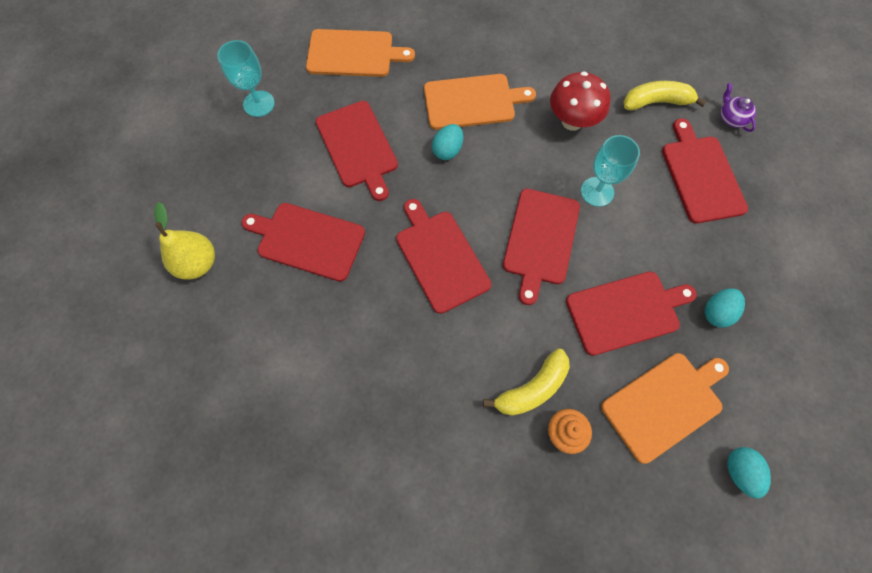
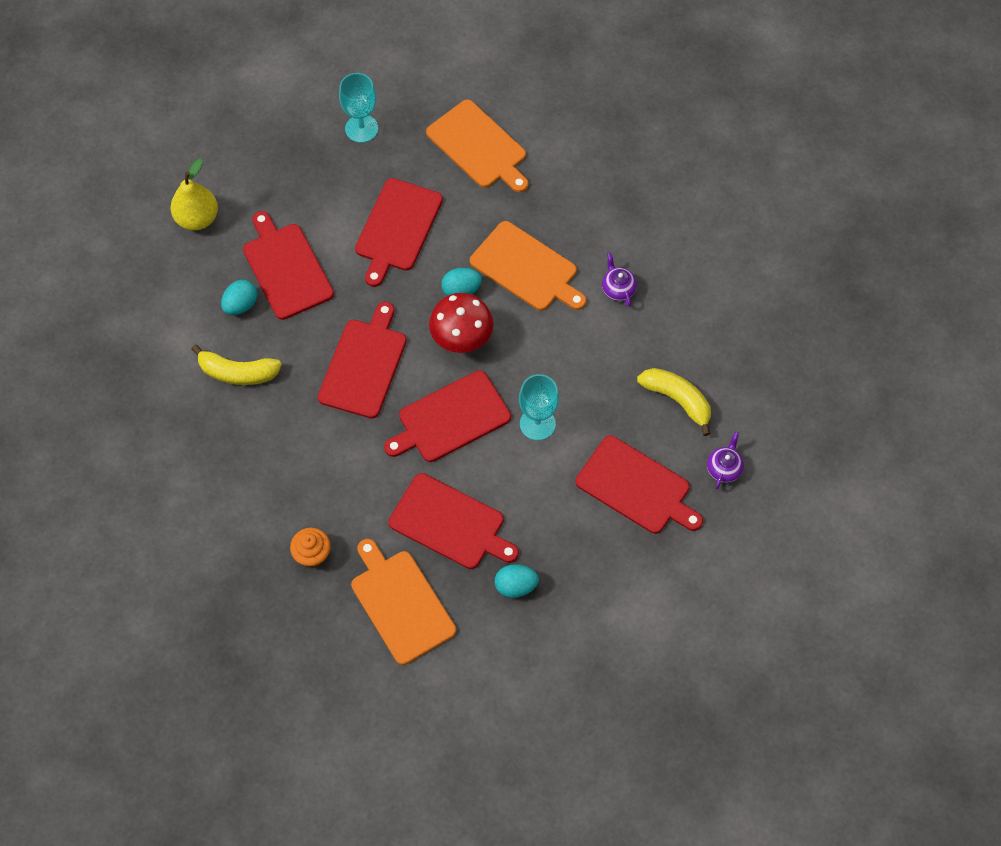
camera: 45 degrees right, 5 degrees down
yellow banana [483,349,570,416] -> yellow banana moved to [191,344,282,385]
red mushroom [550,71,611,131] -> red mushroom moved to [429,293,493,353]
orange cutting board [601,353,729,464] -> orange cutting board turned 135 degrees counterclockwise [351,539,456,665]
red cutting board [662,118,748,223] -> red cutting board turned 90 degrees clockwise [576,435,703,534]
turquoise egg [727,447,771,499] -> turquoise egg moved to [221,280,257,315]
none -> purple teapot [602,253,637,307]

